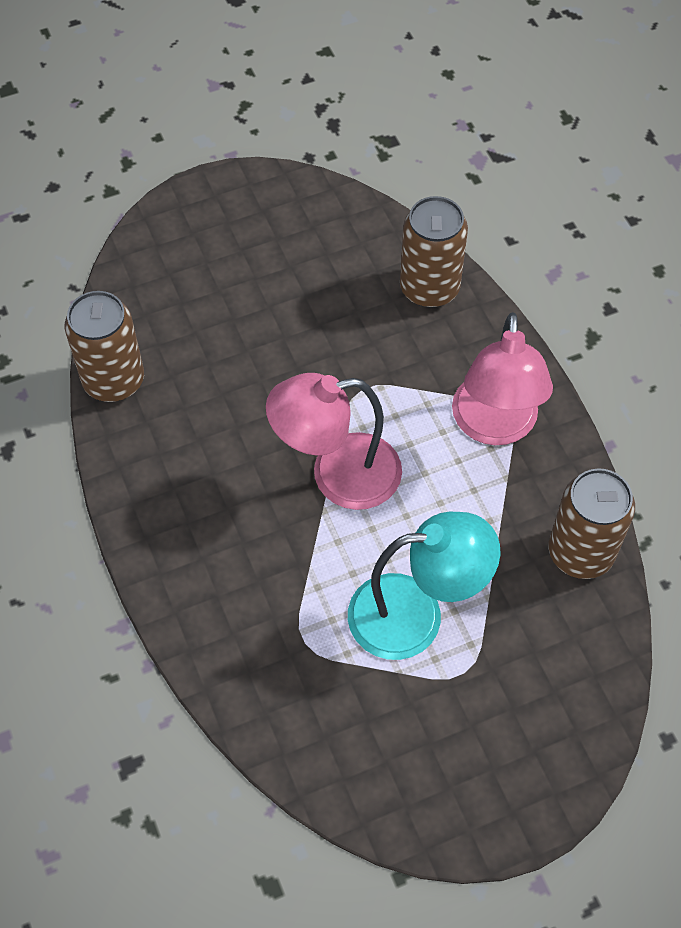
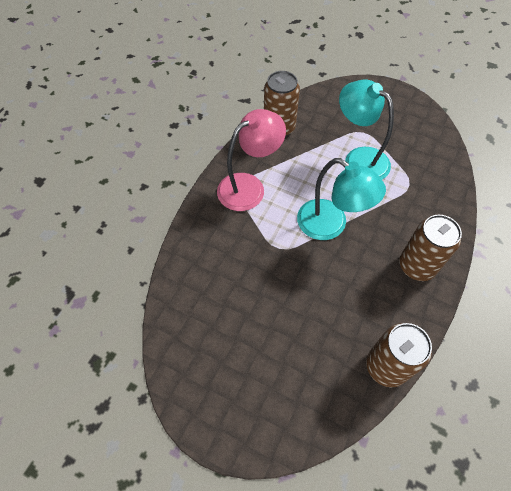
camera: 130 degrees left, 0 degrees up
pink lamp [266,373,402,510] -> turquoise lamp [297,158,386,240]
brown can [400,196,468,308] -> brown can moved to [399,215,462,281]

